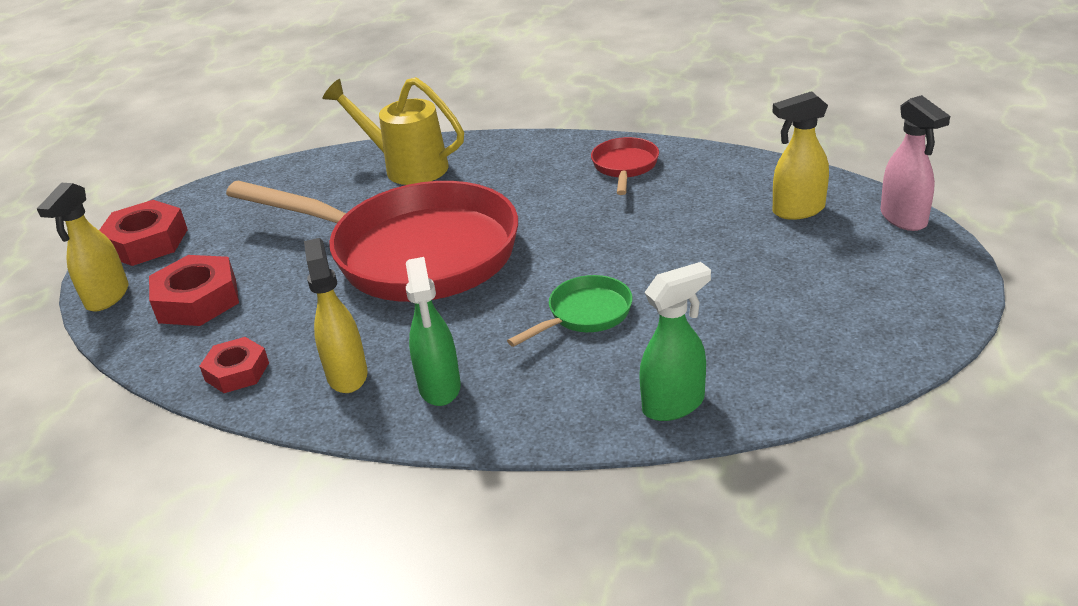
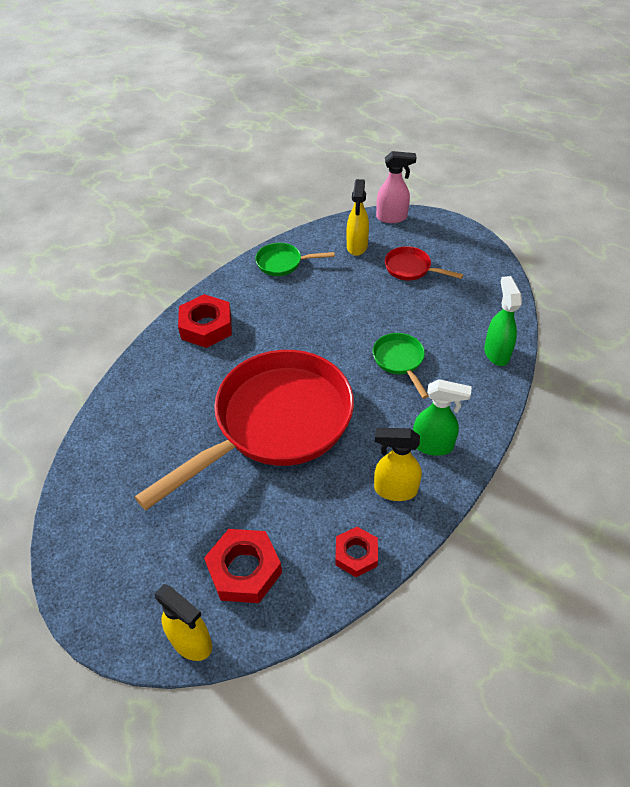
camera: 70 degrees left, 15 degrees up
red nut [99,200,188,266] -> red nut moved to [178,294,232,348]
yellow watering can [323,77,464,185] -> none
red pan [591,137,659,195] -> red pan moved to [385,246,463,281]
none -> green pan [255,243,335,276]

